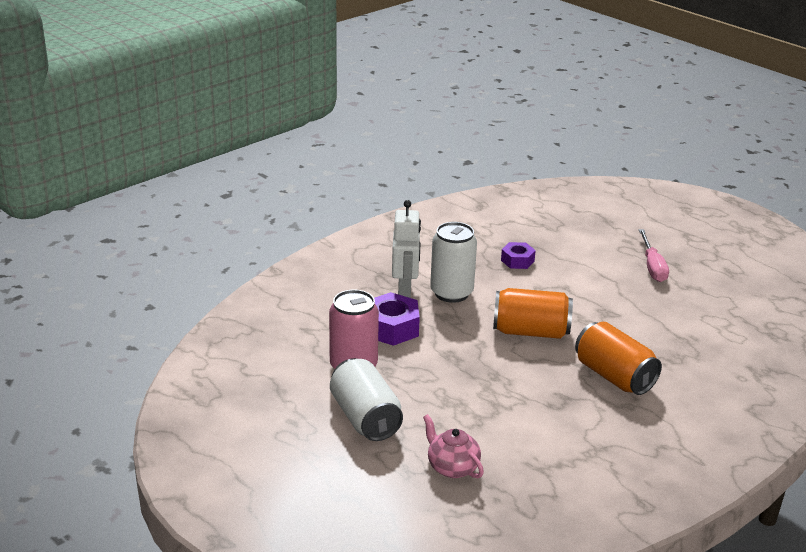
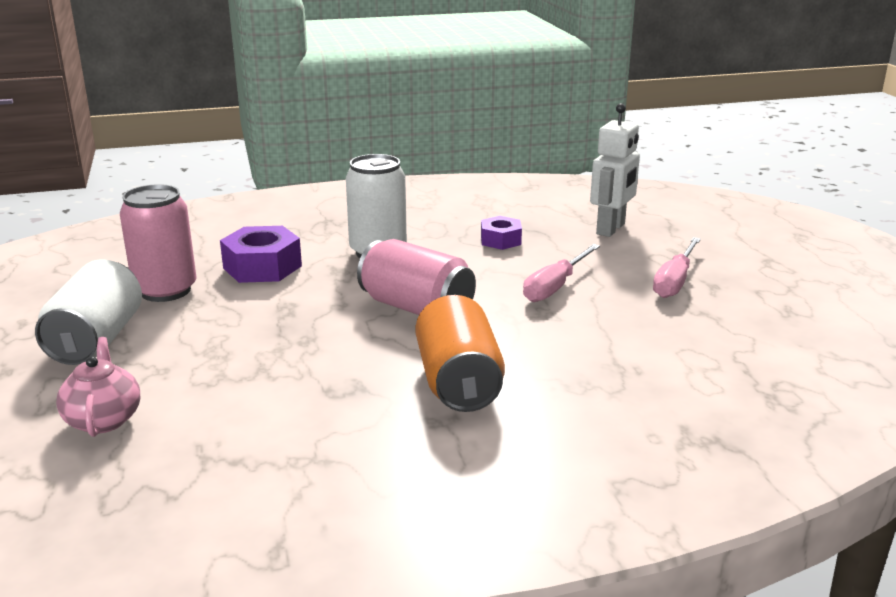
camera: 30 degrees right, 5 degrees down
white robot [392,200,421,298] -> white robot moved to [590,103,640,237]
orange can [493,288,573,339] -> pink can [357,239,476,315]
none -> pink screwdriver [523,244,600,302]

